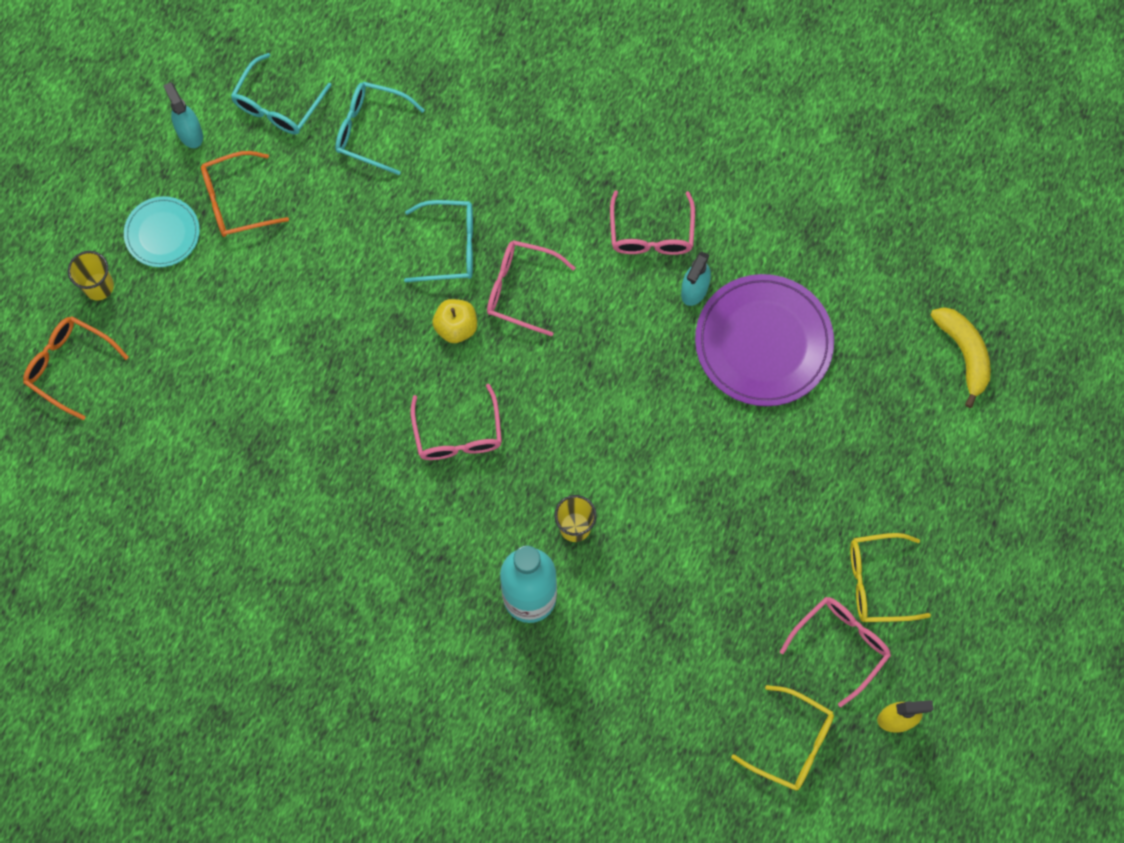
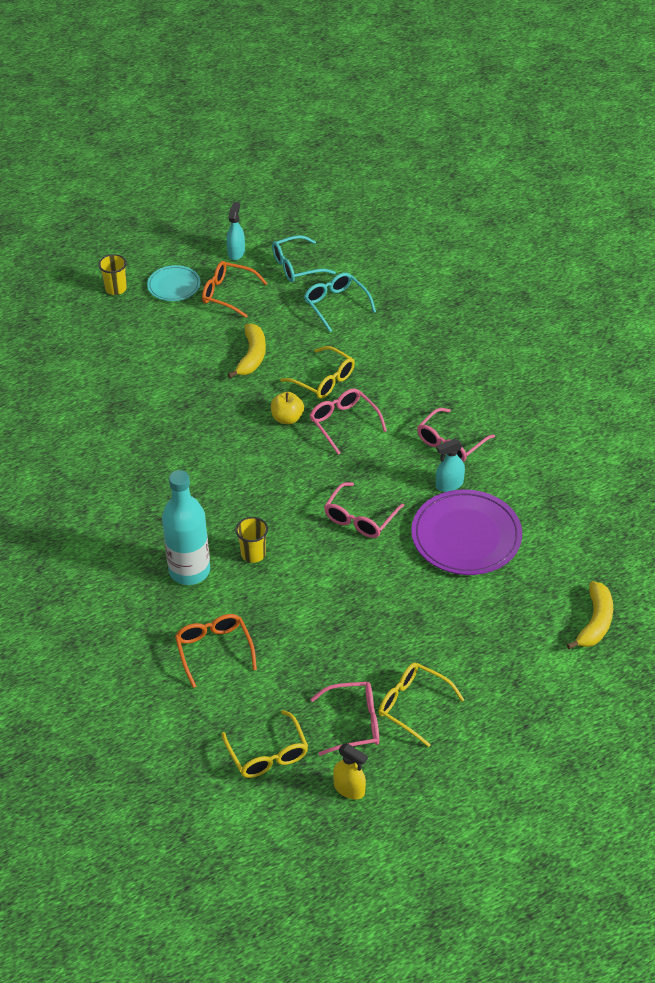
camera: 40 degrees right, 25 degrees down
orange glasses [23,316,129,420] -> orange glasses moved to [175,614,257,688]
turquoise glasses [404,200,473,282] -> yellow glasses [281,346,355,399]
pink glasses [410,384,502,460] -> pink glasses moved to [324,482,404,538]
none -> yellow banana [227,324,266,378]

